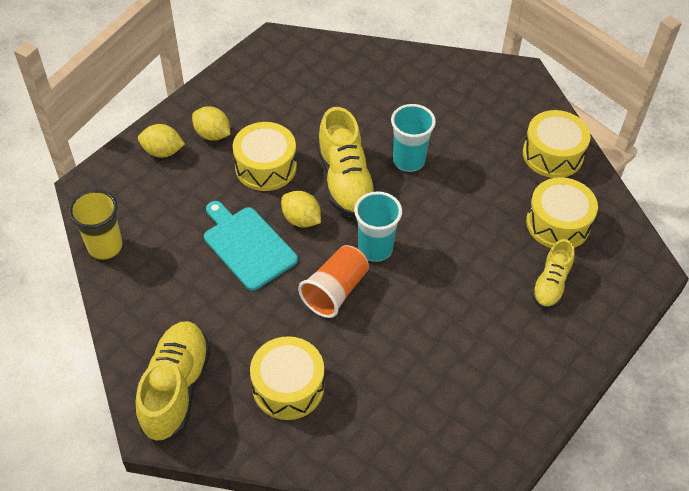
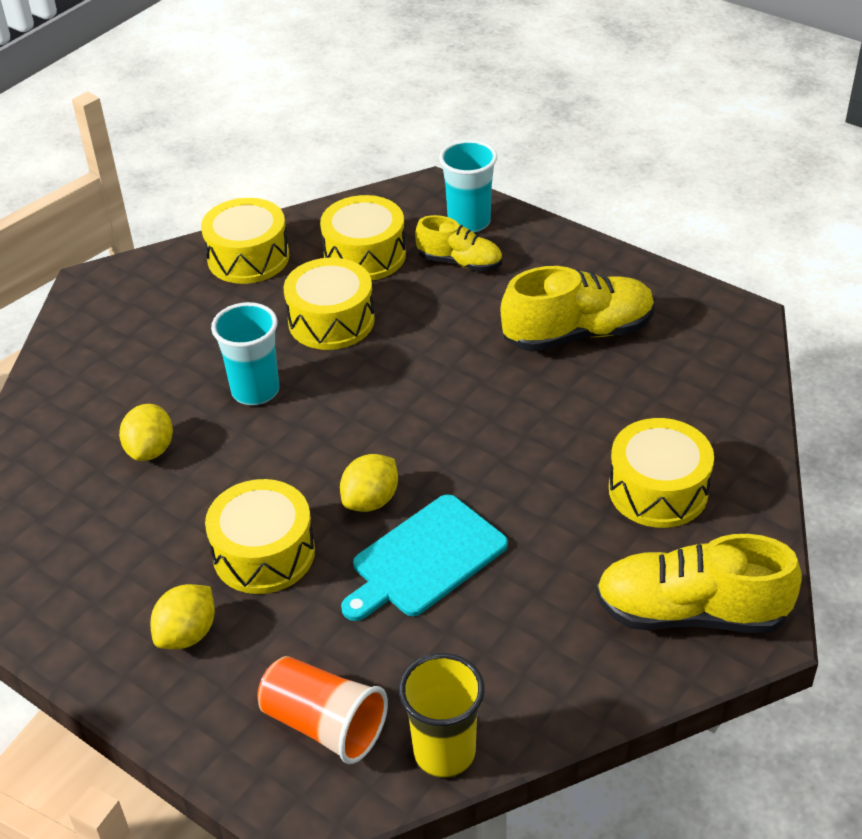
camera: 90 degrees left, 10 degrees down
yellow lemon [138,124,185,158] -> yellow lemon moved to [119,404,173,461]
orange cup [298,245,369,318] -> orange cup moved to [257,656,388,764]
yellow shoe [317,107,377,218] -> yellow shoe moved to [501,266,655,352]
turquoise cup [354,191,402,262] -> turquoise cup moved to [439,140,497,233]
none -> yellow drum [283,258,375,350]

